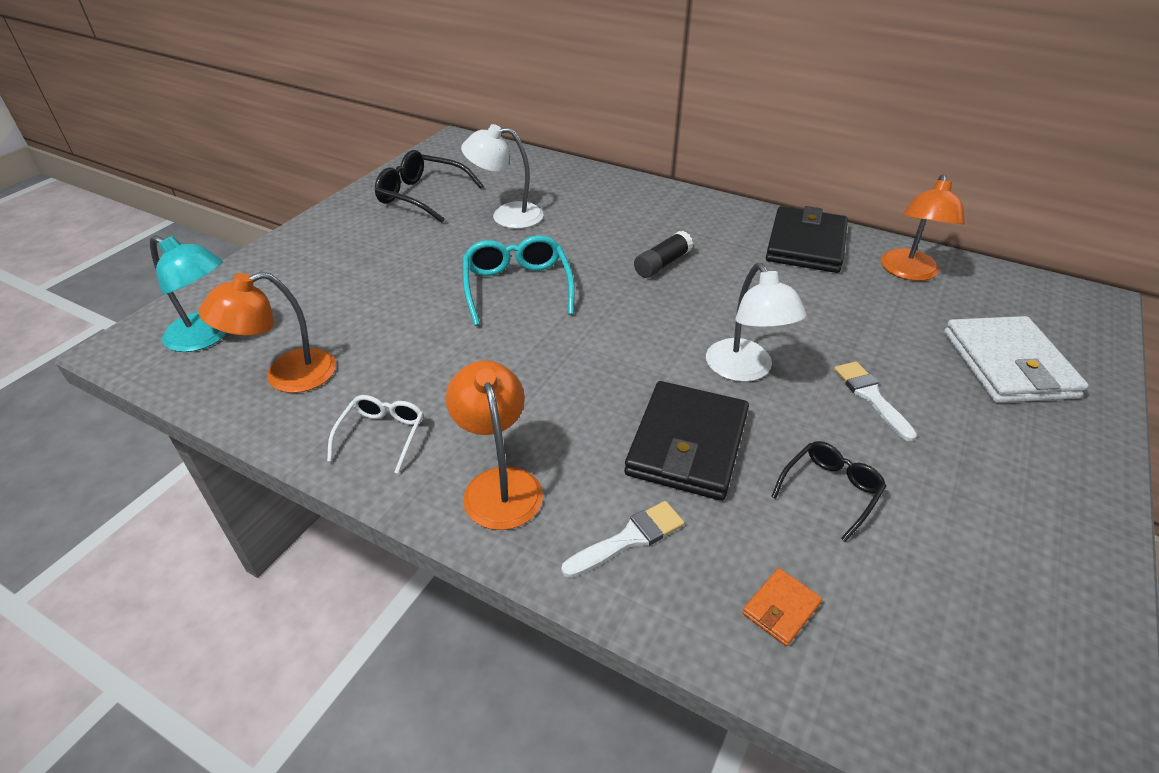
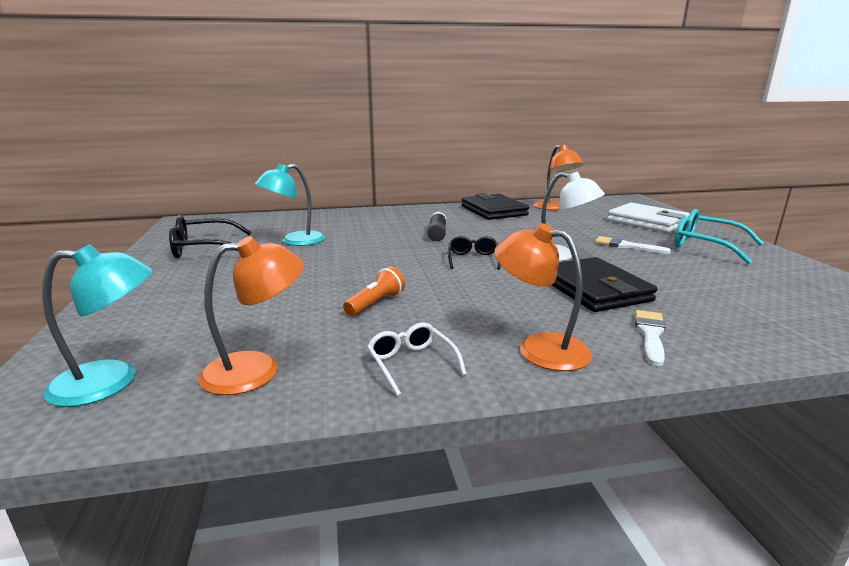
camera: 40 degrees left, 20 degrees down
orange lamp [199,272,336,393] -> orange lamp turned 135 degrees counterclockwise [198,236,304,395]
white lamp [461,124,544,229] -> turquoise lamp [255,163,325,246]
turquoise glasses [463,235,575,326] -> turquoise glasses moved to [675,209,763,264]
orange wallet [742,568,822,646] -> none
black glasses [771,441,886,542] -> black glasses moved to [448,236,501,270]
none -> orange flashlight [343,267,405,316]

